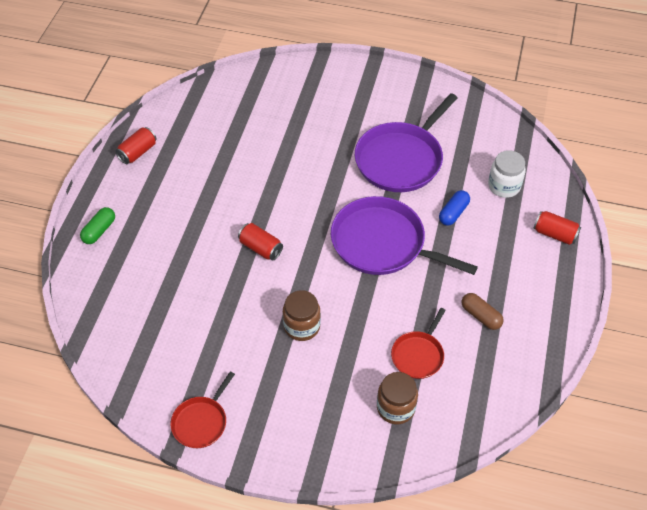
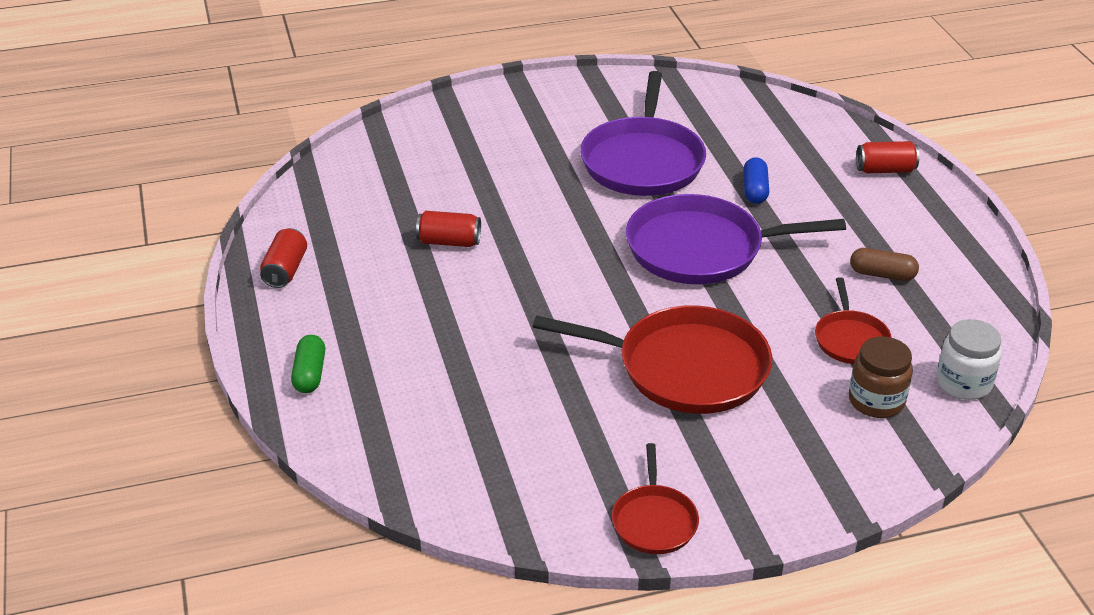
camera: 30 degrees left, 15 degrees down
red can [238,223,283,261] -> red can moved to [416,211,481,247]
brown jar [283,290,321,341] -> red pan [533,305,772,414]
white jar [488,150,526,198] -> white jar moved to [936,319,1002,400]

